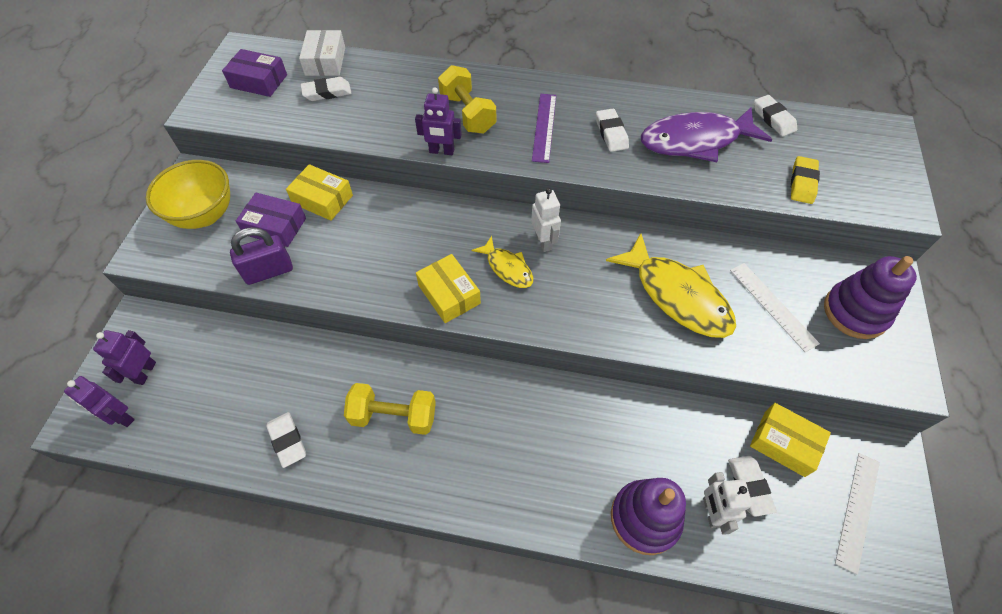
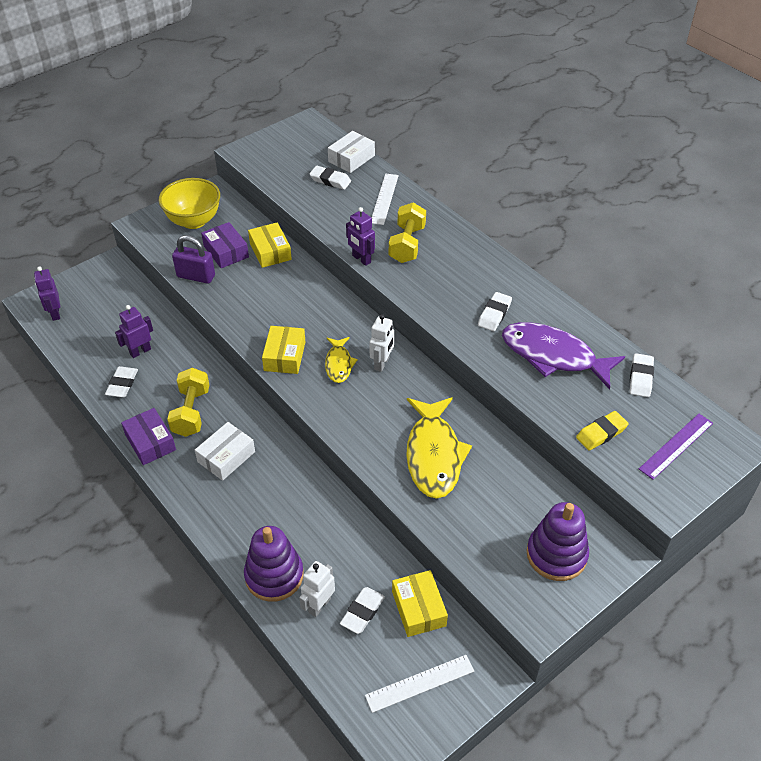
camera: 40 degrees right, 10 degrees down
purple robot [93,330,156,385] -> purple robot moved to [115,305,153,358]
purple box [222,49,287,97] -> purple box moved to [121,408,176,465]
yellow dumbbell [344,383,436,435] -> yellow dumbbell turned 45 degrees clockwise [167,368,209,437]
purple ruler [532,94,556,163] -> purple ruler moved to [639,414,713,480]
white ruler [730,263,820,352] -> white ruler moved to [372,174,399,225]
none -> white box [195,422,255,481]

